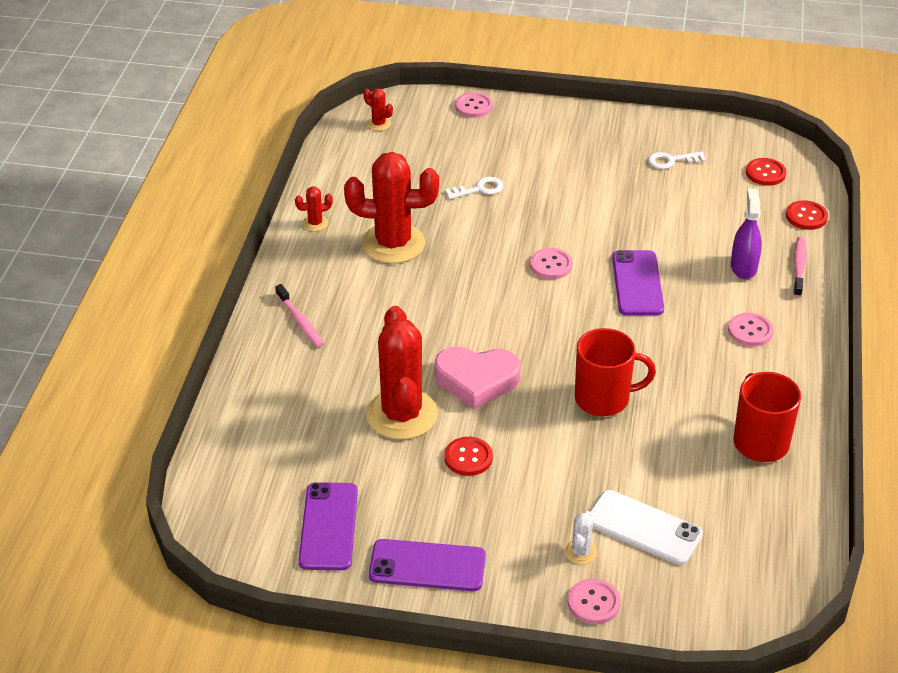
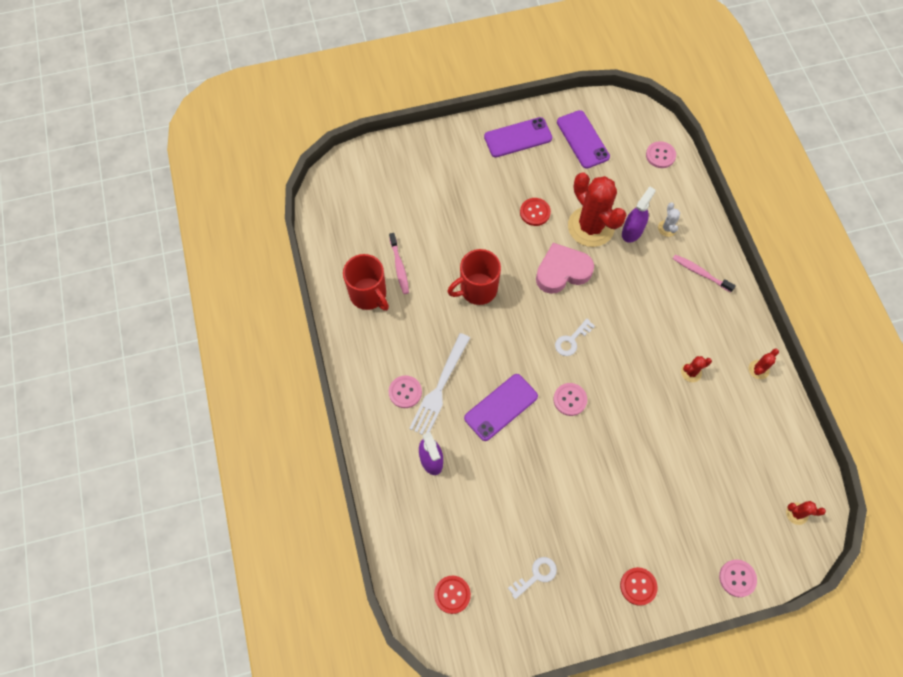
camera: 155 degrees right, 25 degrees up
red cactus [344,152,439,264] -> red cactus [681,356,712,382], size x0.42
white key [445,177,503,199] -> white key moved to [555,319,595,356]
white cactus [565,511,597,565] -> white cactus moved to [658,203,680,237]
pink button [568,579,621,624] -> pink button moved to [646,141,676,168]
white phone [589,490,703,565] -> none
purple phone [612,250,664,315] -> purple phone turned 75 degrees clockwise [464,374,538,441]
red button [786,200,828,230] -> red button moved to [620,567,658,606]
pink toothbrush [793,237,807,297] -> pink toothbrush moved to [389,233,409,294]
none -> white fork [409,333,470,434]
none -> purple spray bottle [622,186,655,243]

